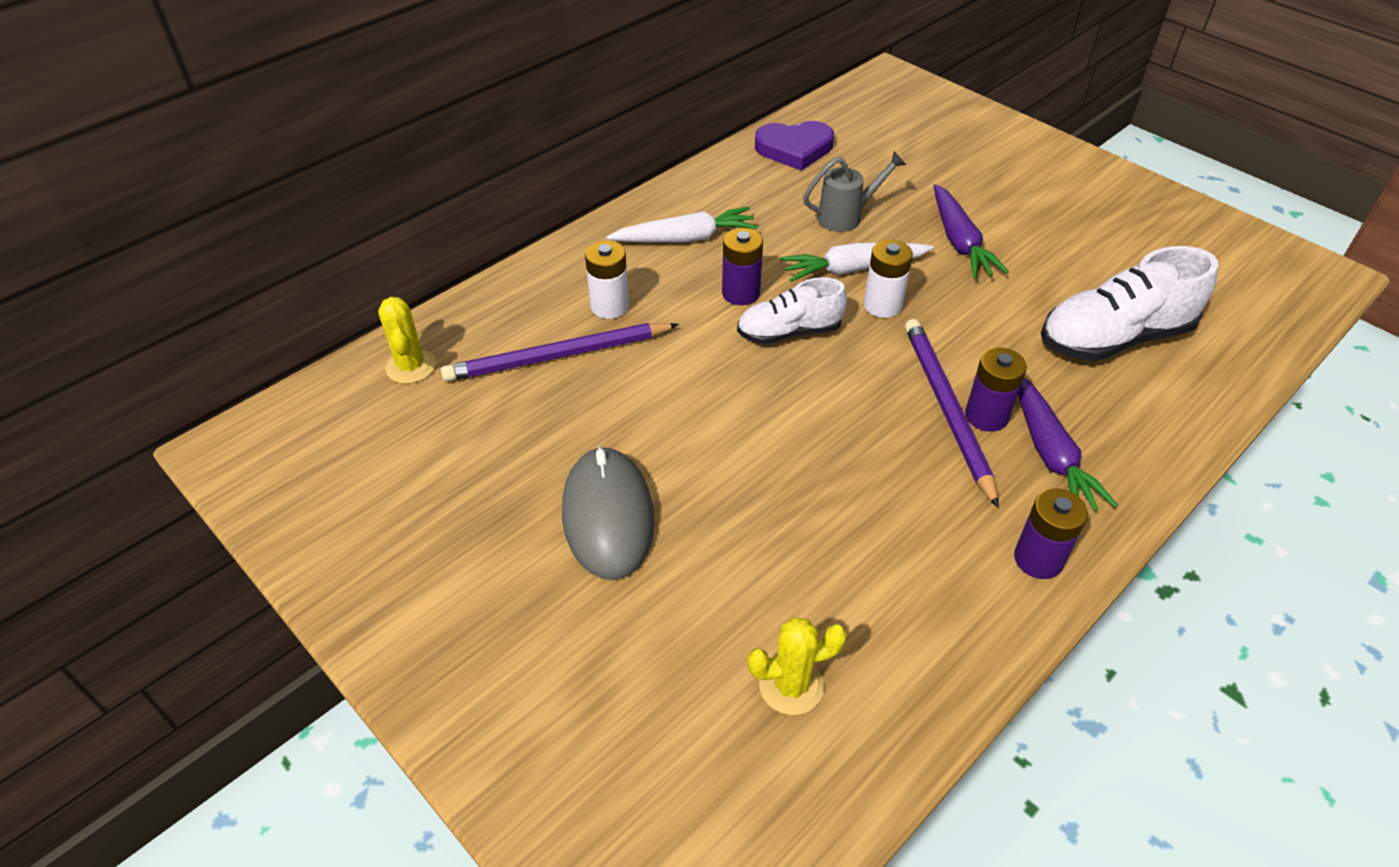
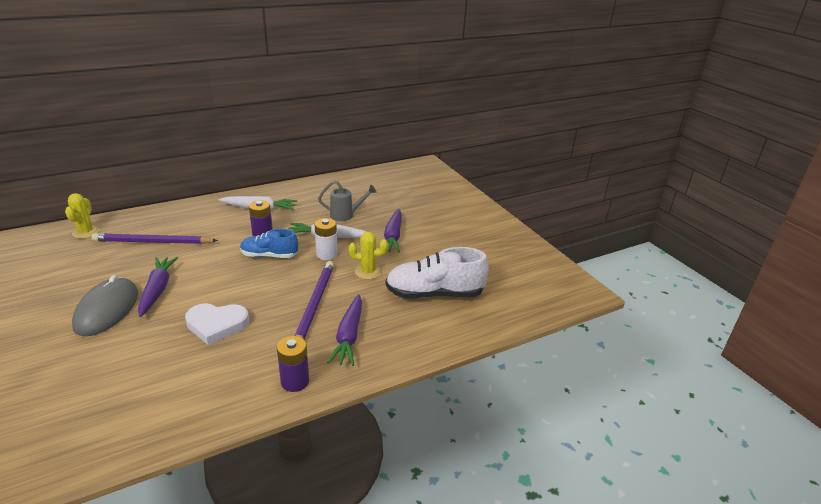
camera: 15 degrees right, 15 degrees down
white battery [585,241,629,319] -> none
white shoe [737,277,847,345] -> blue shoe [240,229,298,258]
yellow cactus [748,617,847,715] -> yellow cactus moved to [349,232,388,280]
purple heart [755,121,834,171] -> none
purple battery [965,348,1027,432] -> none
none -> purple carrot [138,257,178,317]
none -> white heart [185,303,249,345]

